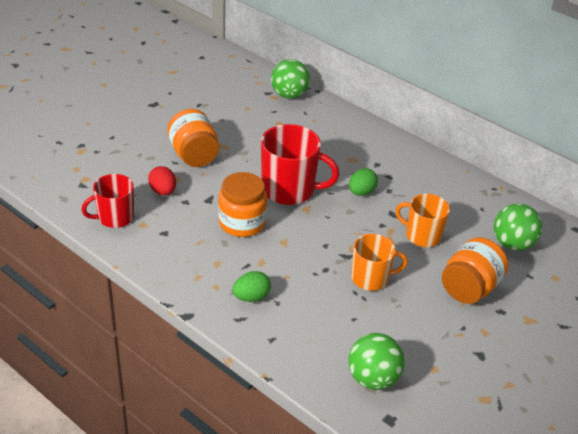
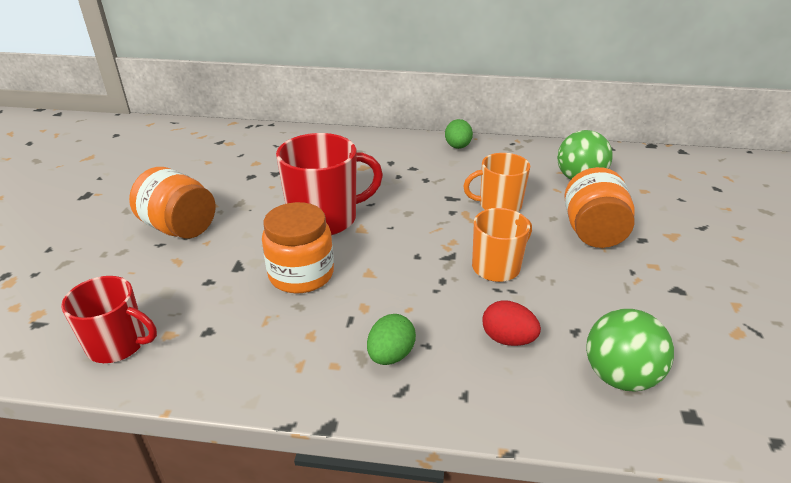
camera: 30 degrees left, 5 degrees down
red mug [81,174,134,228] -> red mug turned 105 degrees counterclockwise [61,276,157,363]
red egg [148,166,176,195] -> red egg moved to [482,300,541,346]
green ball [271,59,310,99] -> none
green egg [349,168,378,196] -> green egg moved to [445,119,473,149]

